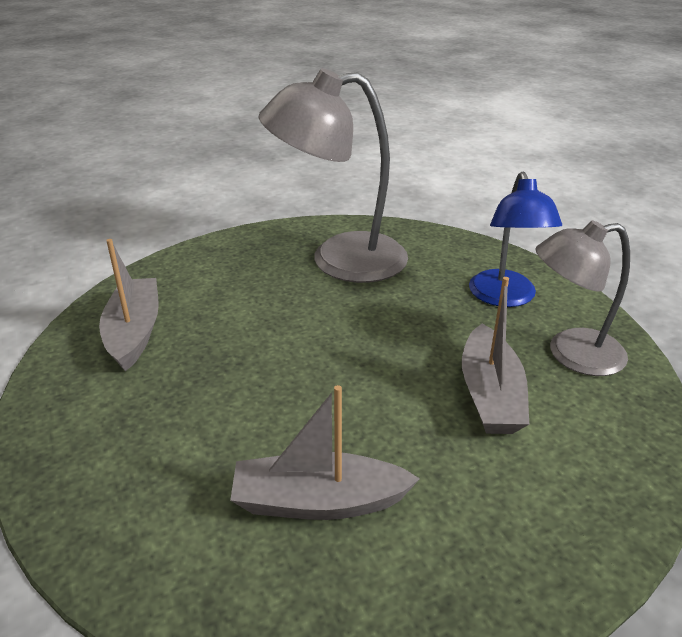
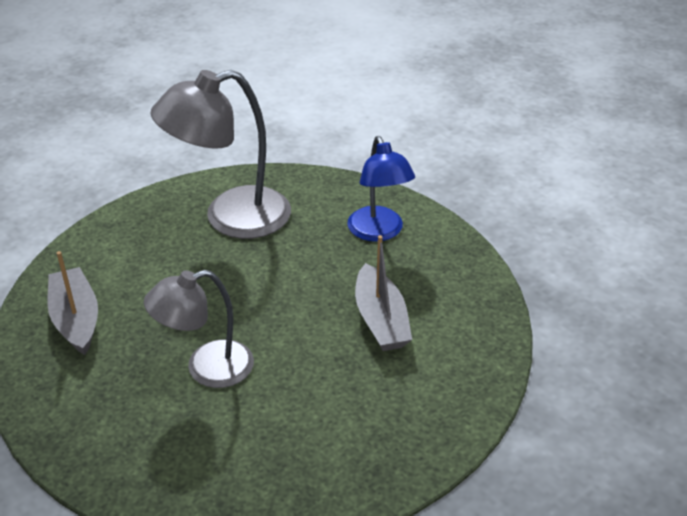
camera: 15 degrees left, 5 degrees up
grey boat [230,385,420,520] -> none
grey lamp [535,220,630,376] -> grey lamp moved to [144,270,254,388]

